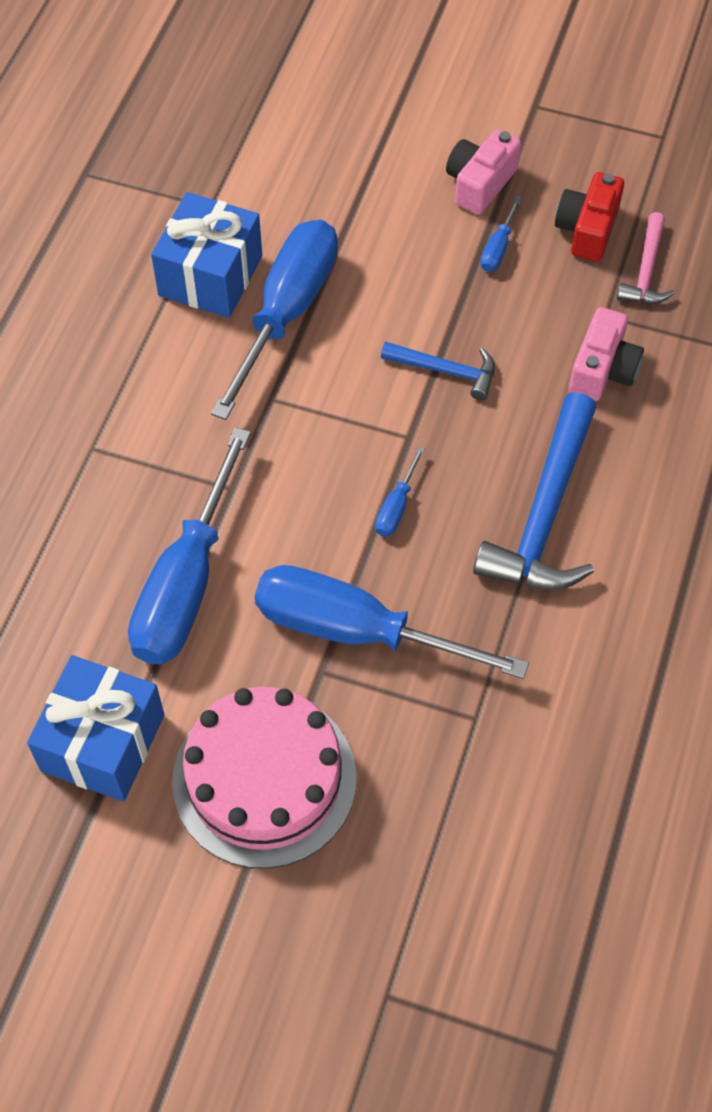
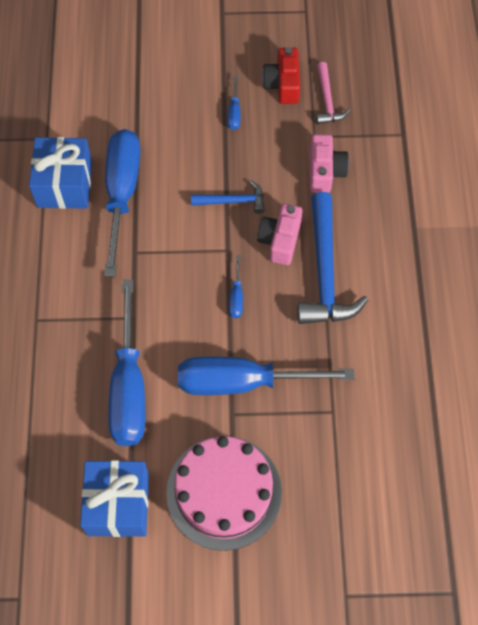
camera: 20 degrees left, 5 degrees up
pink camera [446,129,521,215] -> pink camera moved to [257,204,302,265]

